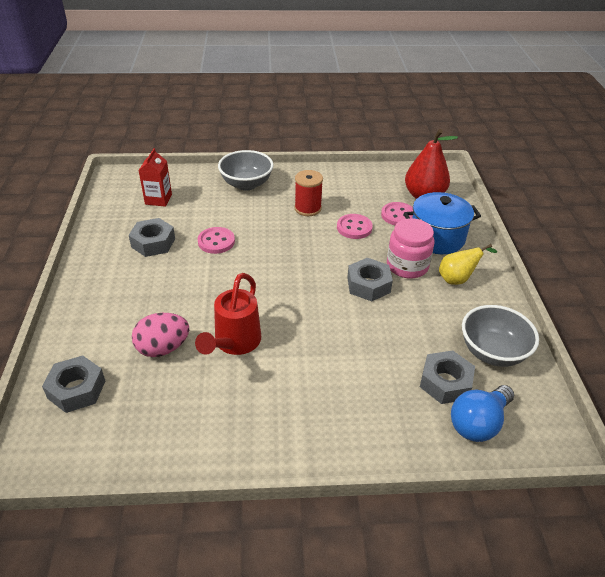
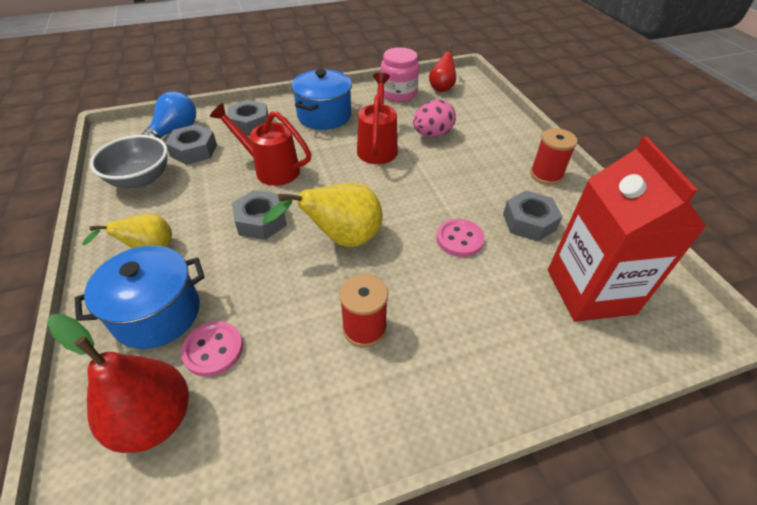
camera: 165 degrees right, 5 degrees up
grey nut [42,355,105,413] -> grey nut moved to [227,100,268,136]
red carton [138,148,172,207] -> red carton [548,136,707,322], size x1.99
grey bowl [218,150,274,191] -> none
pink button [337,214,373,239] -> none
pink jar [387,218,434,278] -> pink jar moved to [380,47,419,102]
none -> red watering can [210,103,311,186]
none -> yellow pear [262,183,383,247]
none -> blue pot [291,69,352,130]
none -> red pear [429,45,456,92]
none -> red spool [530,128,578,185]

